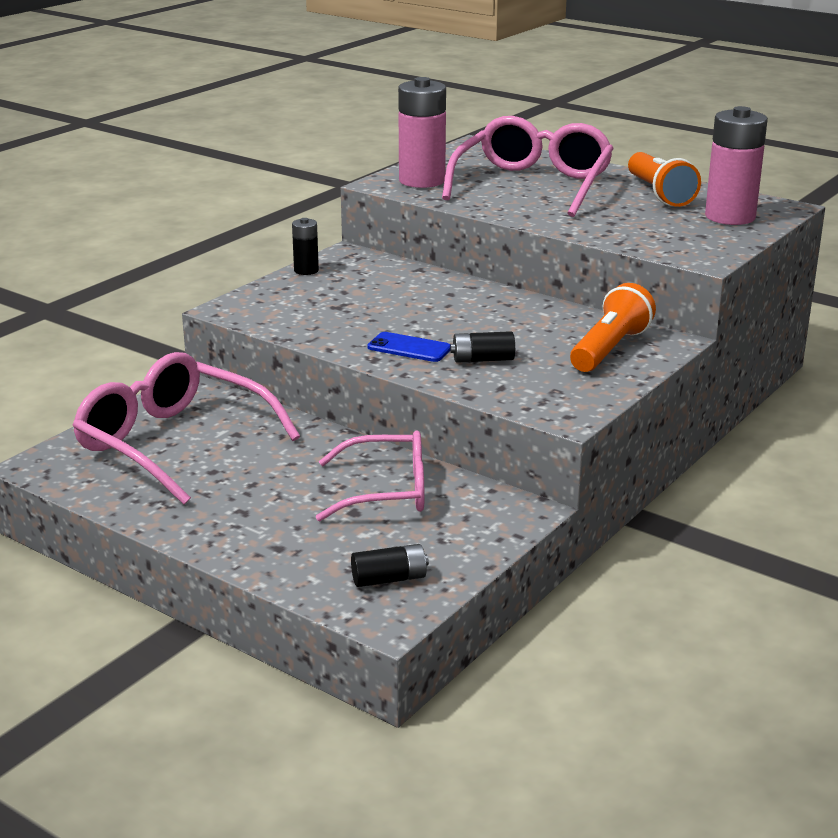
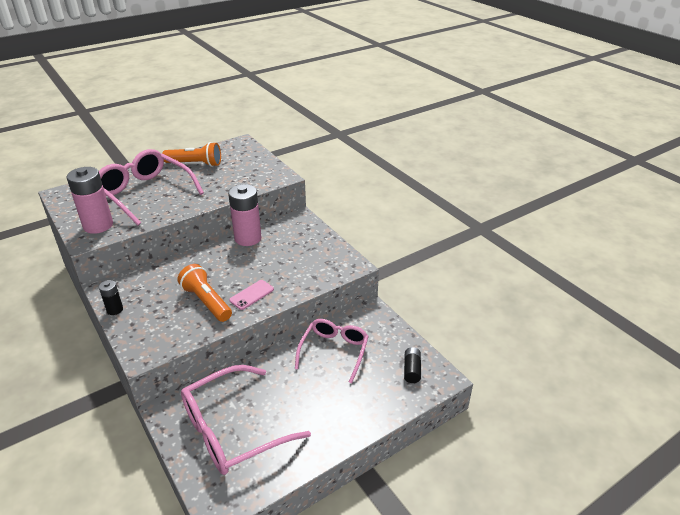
camera: 70 degrees left, 10 degrees up
blue phone [368,332,450,362] -> pink phone [229,280,274,310]
black battery [450,331,515,363] -> none
orange flashlight [570,283,656,372] -> orange flashlight moved to [178,264,232,322]
pink battery [705,106,768,225] -> pink battery moved to [228,184,262,246]

